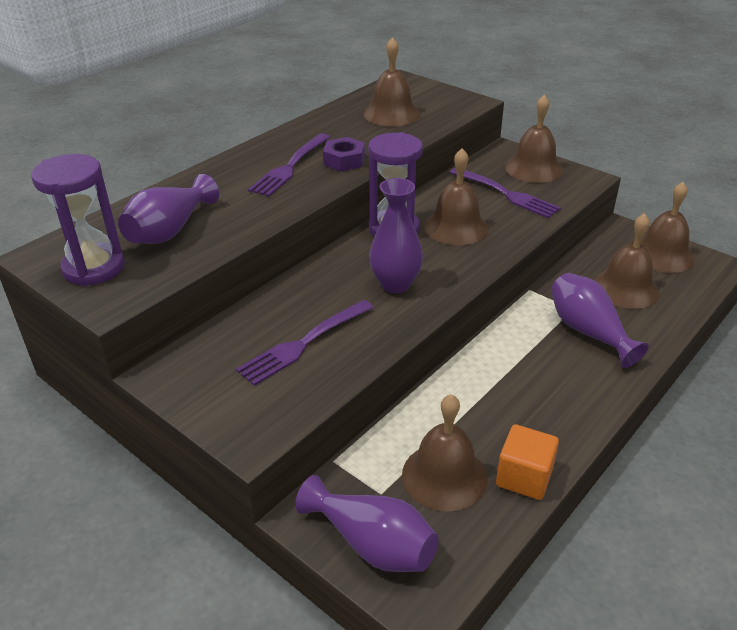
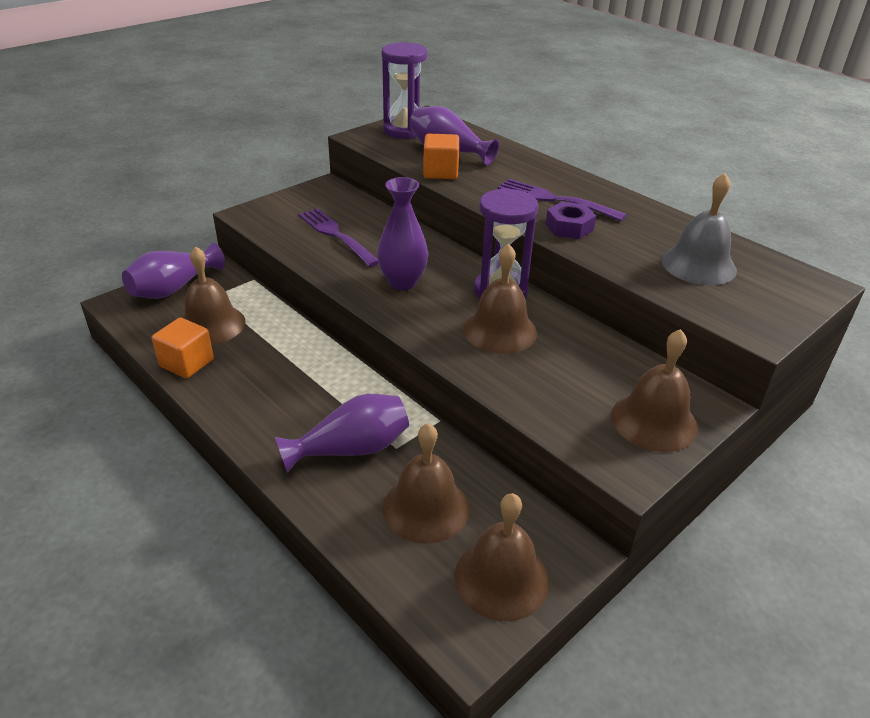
camera: 95 degrees right, 0 degrees up
brown bell [364,37,420,127] -> grey bell [661,173,737,285]
purple fork [449,167,561,218] -> none
none -> orange cube [423,134,459,179]

